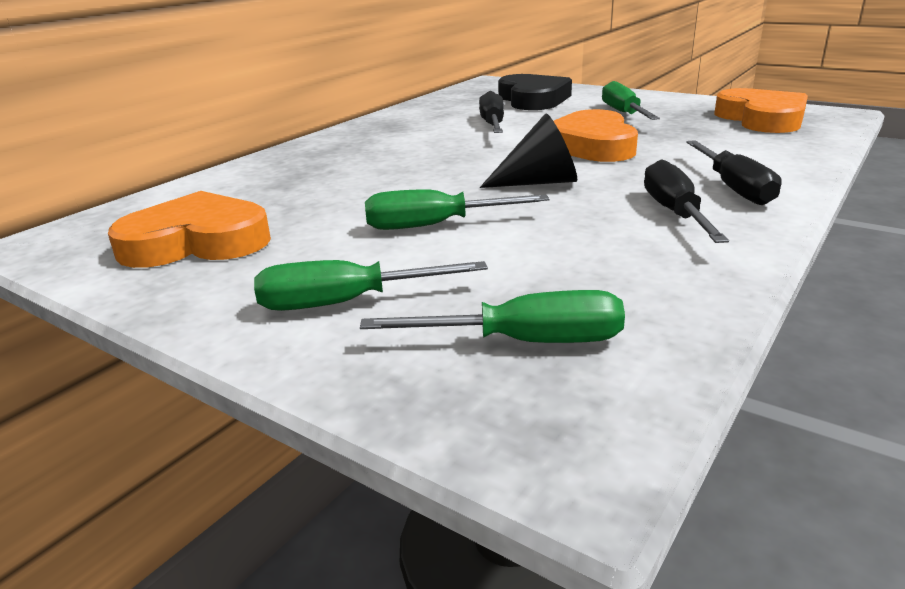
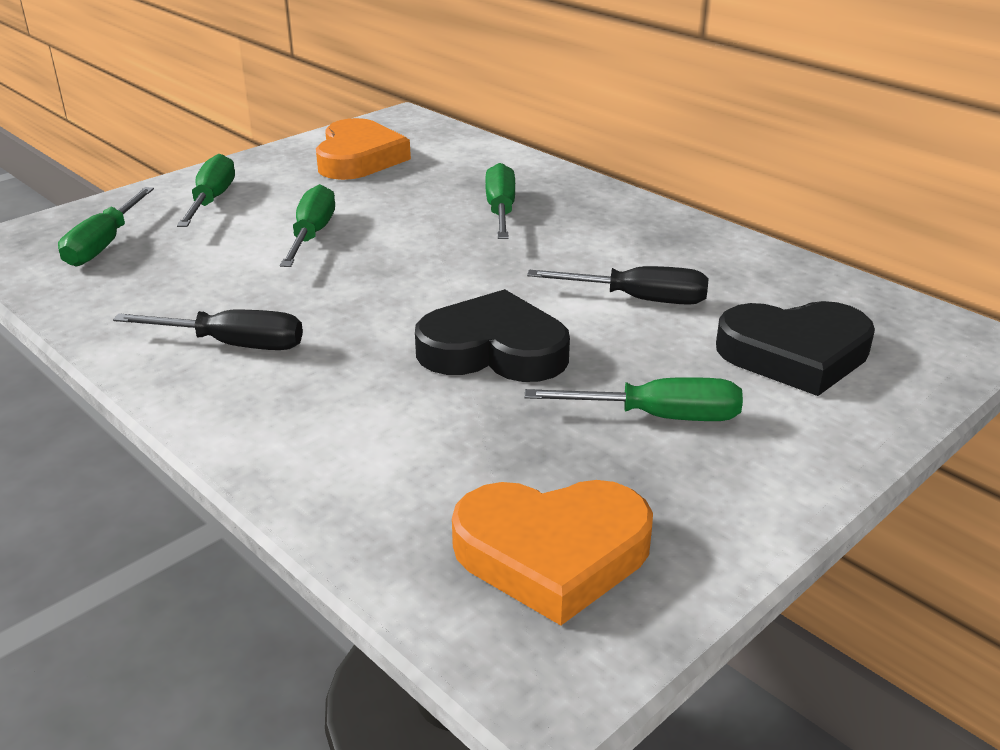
camera: 100 degrees right, 5 degrees up
black cone [480,113,577,188] -> none
orange heart [554,109,638,162] -> black heart [415,289,570,382]
black screwdriver [686,140,782,205] -> none
none -> green screwdriver [485,163,515,239]

